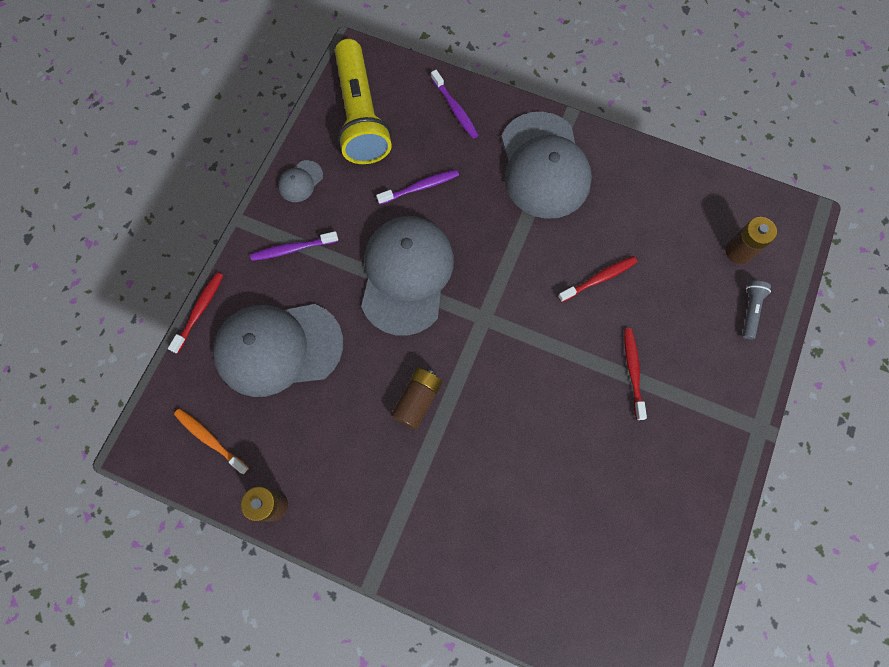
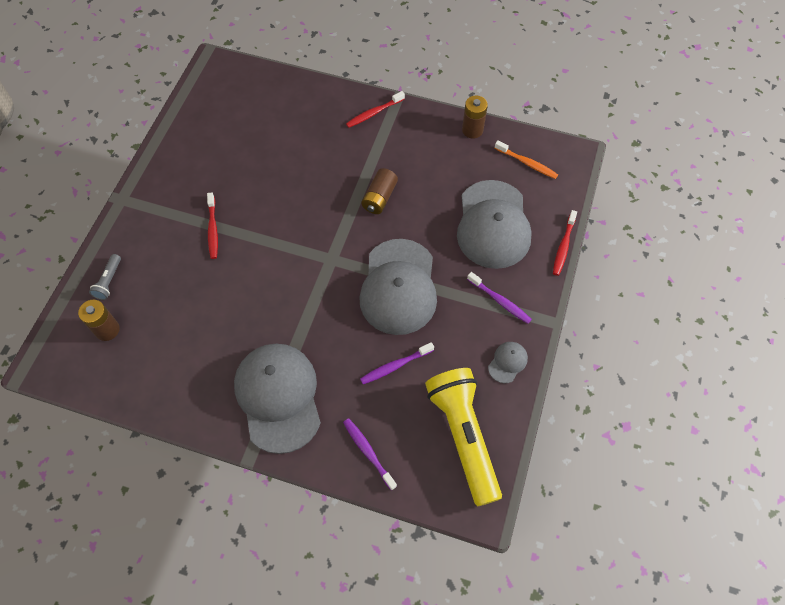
camera: 175 degrees right, 10 degrees down
grey cap [213,304,343,397] -> grey cap turned 105 degrees clockwise [457,180,532,269]
purple toothbrush [250,231,338,261] -> purple toothbrush turned 60 degrees clockwise [467,272,532,324]
red toothbrush [558,256,637,302] -> red toothbrush moved to [346,91,405,128]

